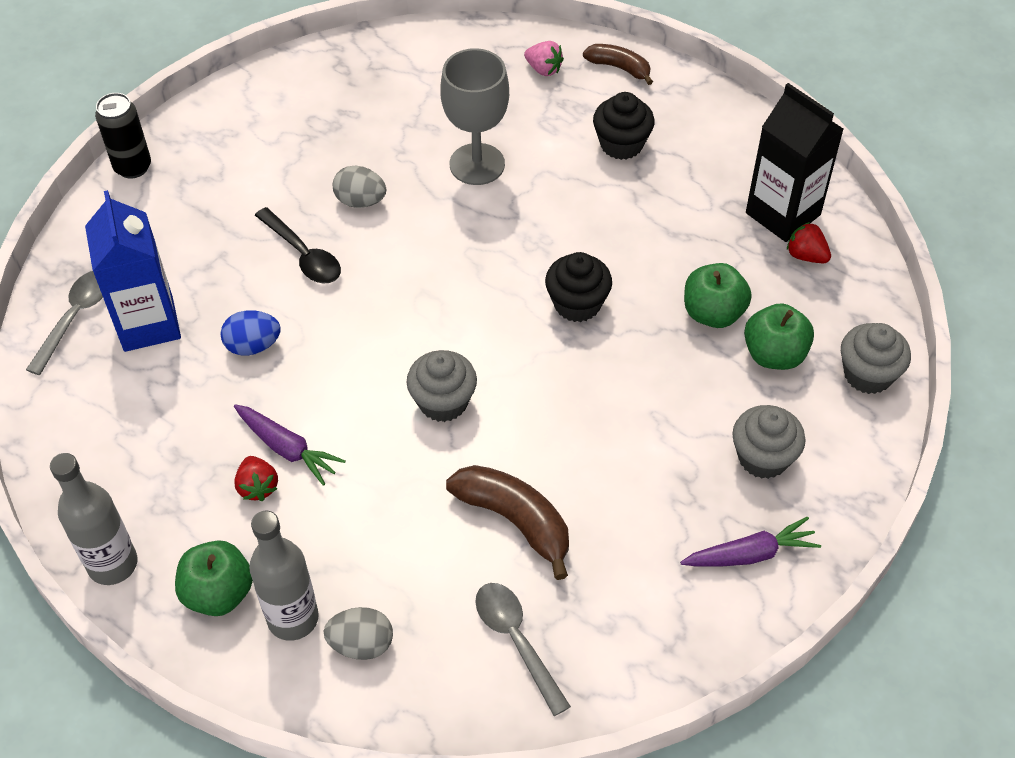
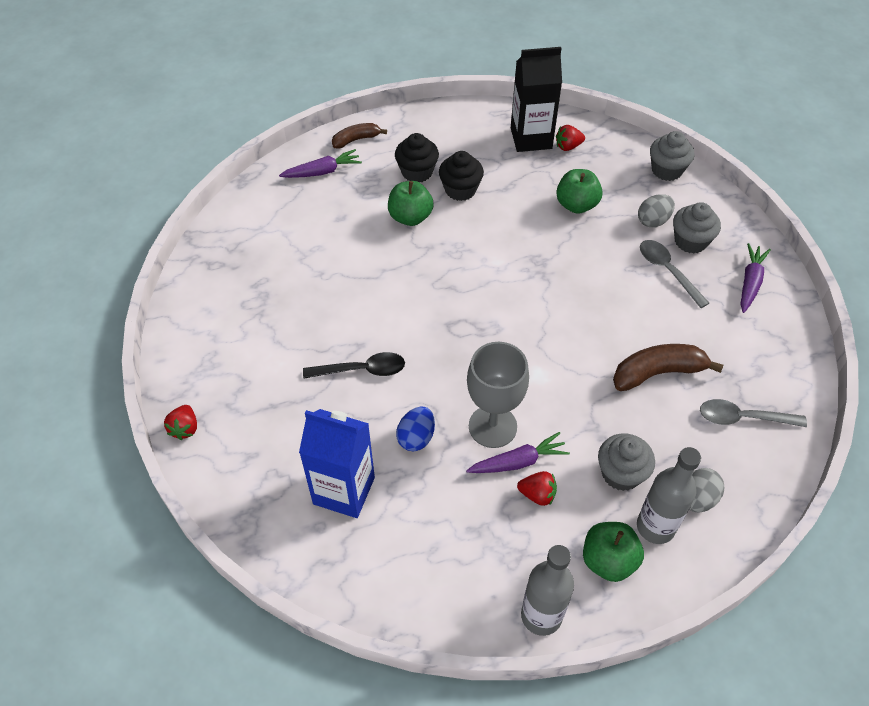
camera: 55 degrees left, 0 degrees up
grey spoon [26,271,103,375] -> grey spoon moved to [640,240,709,308]
black can [95,93,151,179] -> red strawberry [164,405,197,440]
grey egg [333,166,386,208] -> grey egg moved to [638,194,675,228]
grey cupcake [406,350,477,422] -> grey cupcake moved to [598,433,655,491]
grey goblet [440,48,509,185] -> grey goblet moved to [467,342,529,448]
pink strawberry [524,41,564,76] -> purple carrot [279,149,362,178]
black cupcake [545,252,612,322] -> black cupcake moved to [439,151,484,201]
green apple [744,303,814,370] -> green apple moved to [388,181,434,226]

